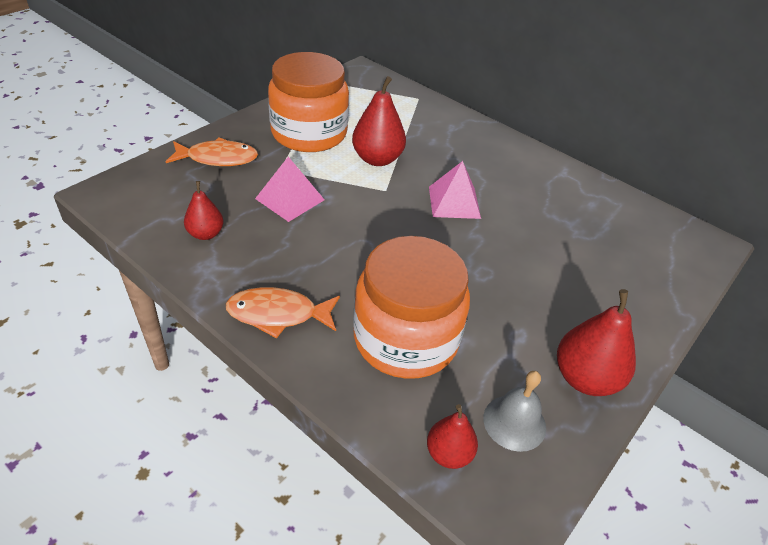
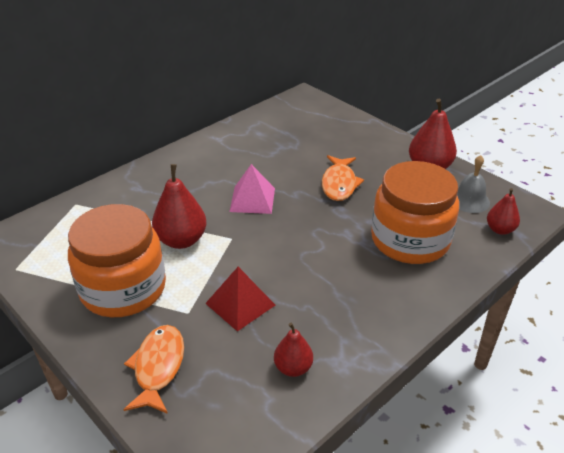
camera: 80 degrees left, 5 degrees down
orange fish [226,287,340,338] -> orange fish moved to [322,155,364,201]
pink pyramid [255,157,325,222] -> red pyramid [205,267,275,331]

